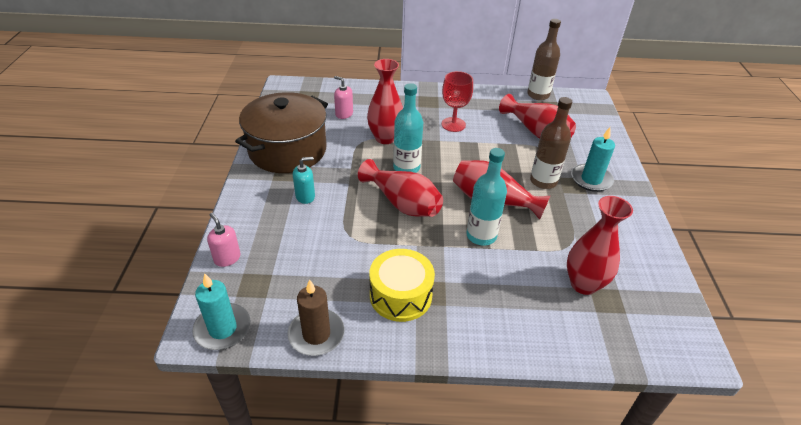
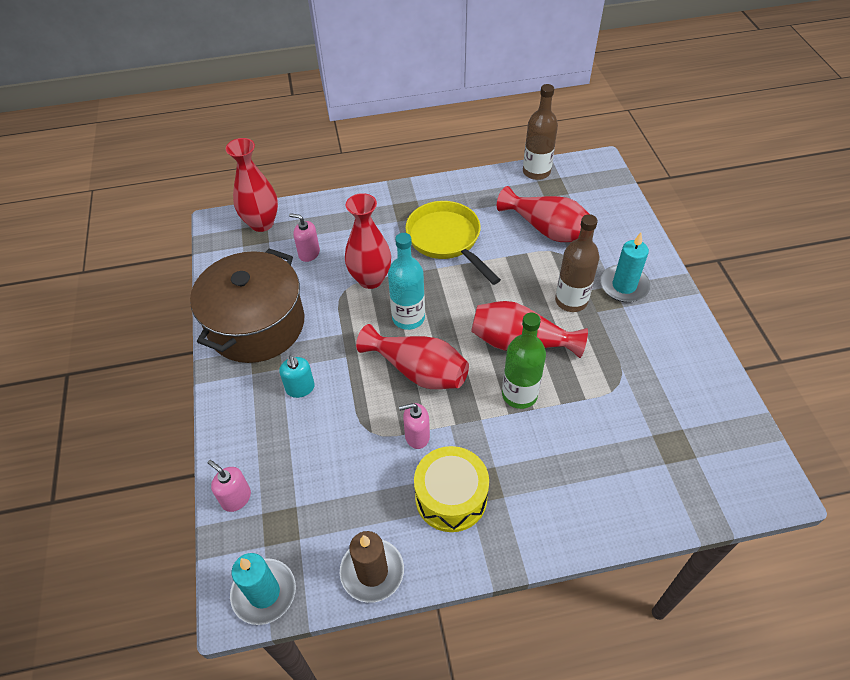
camera: 10 degrees left, 10 degrees up
turquoise soap dispenser [293,157,315,204] -> turquoise soap dispenser turned 105 degrees clockwise [279,355,315,398]
red goblet [442,71,473,132] -> yellow pan [405,201,501,285]
turquoise bottle [466,148,507,246] -> green bottle [502,313,546,409]
red vase [567,196,633,295] -> red vase moved to [226,138,278,232]
none -> pink soap dispenser [399,403,430,449]

